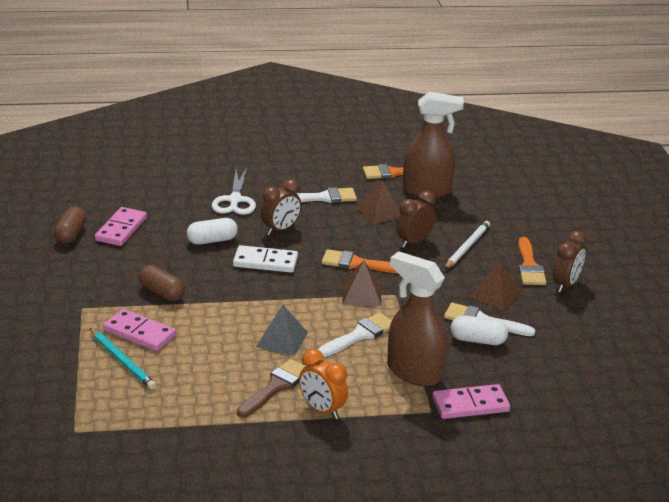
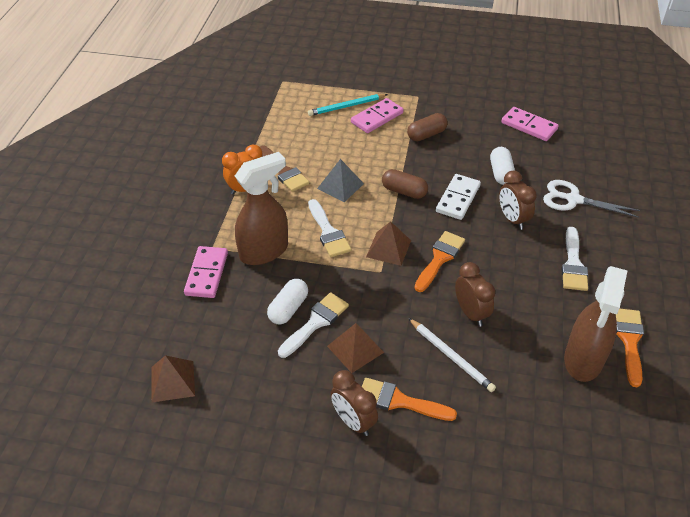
camera: 110 degrees right, 15 degrees up
brown capsule [54,206,87,244] -> brown capsule moved to [382,169,428,199]
brown pyramid [357,180,400,224] -> brown pyramid moved to [151,355,195,402]

